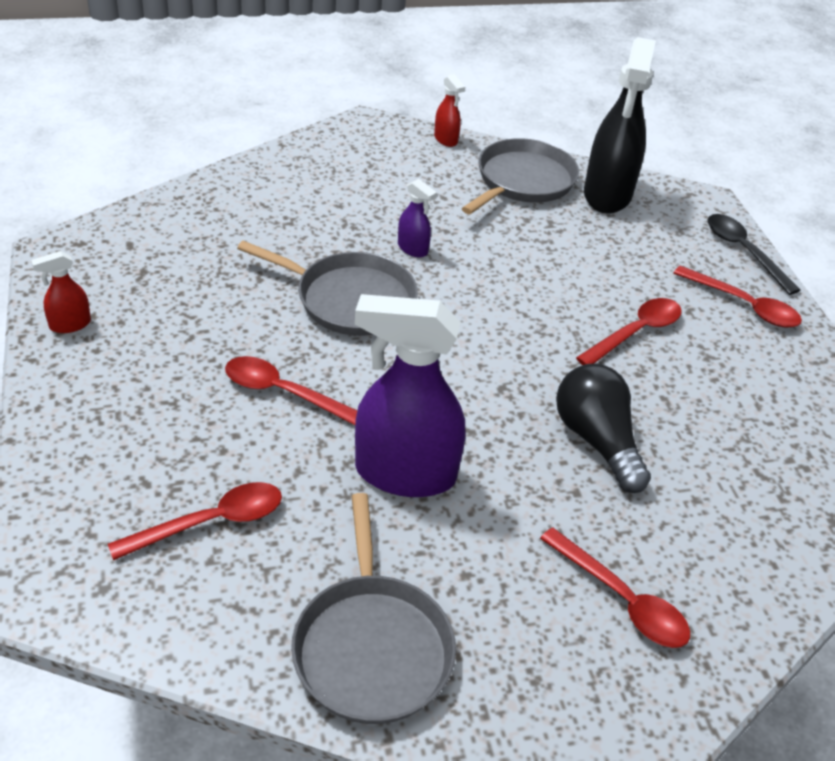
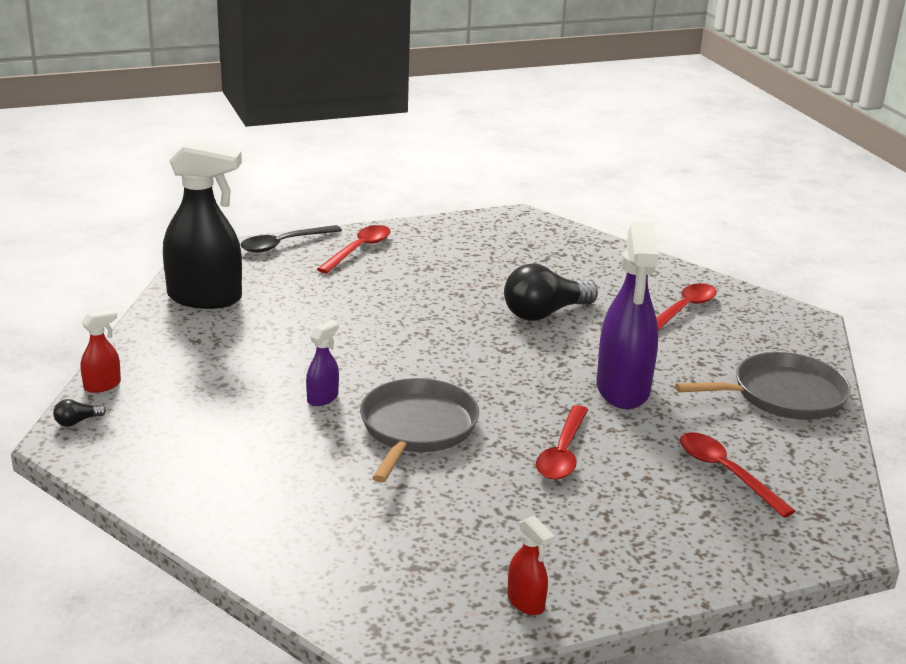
camera: 95 degrees left, 15 degrees down
grey pan [462,138,579,214] -> none
red spoon [576,298,682,365] -> none
none -> black light bulb [53,399,106,427]

